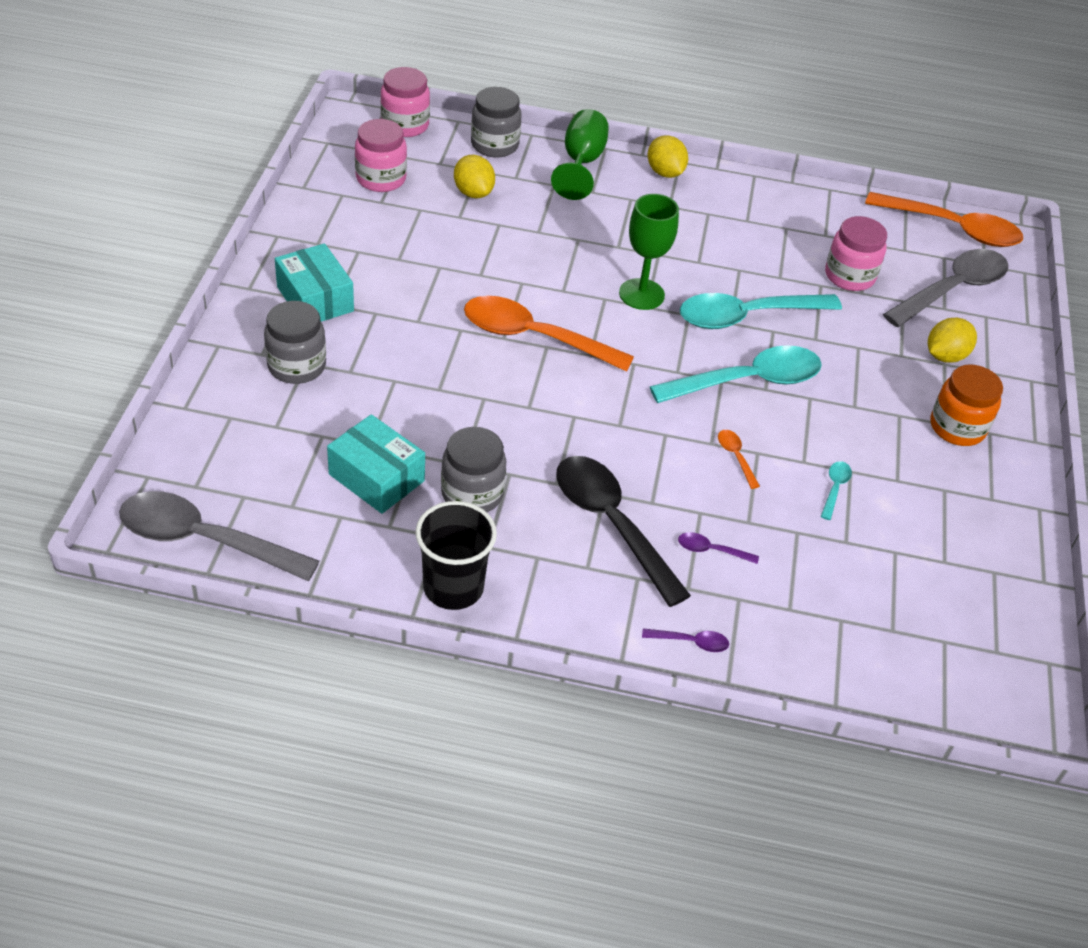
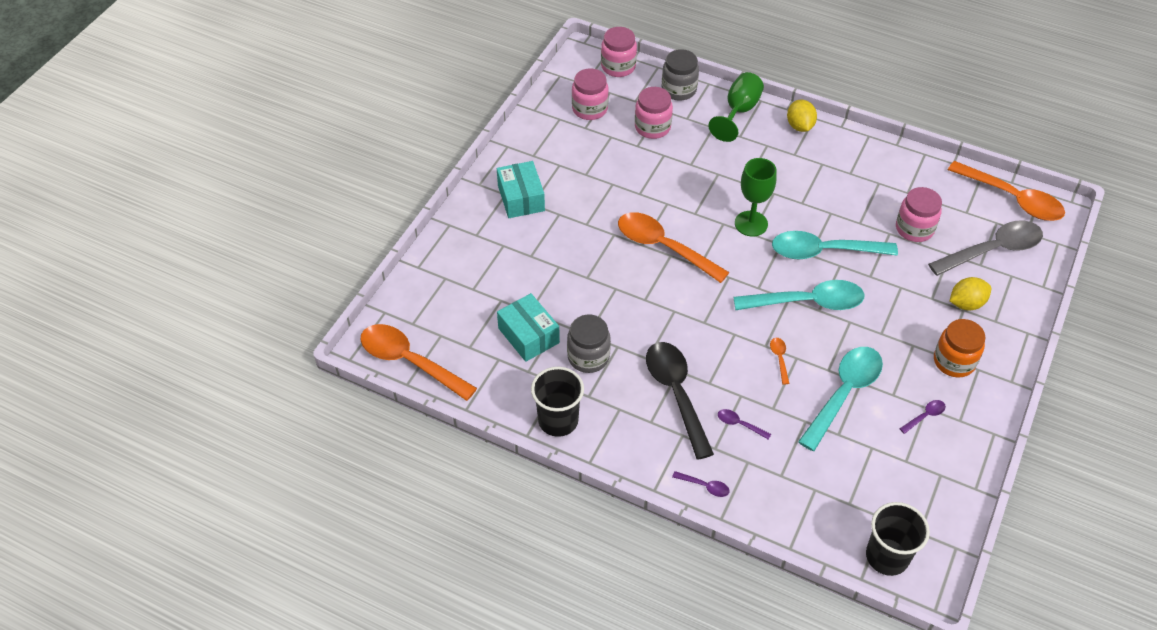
camera: 20 degrees right, 5 degrees up
grey spoon [119,491,320,581] -> orange spoon [360,324,477,401]
grey jar [264,301,326,384] -> none
yellow lemon [454,155,495,198] -> pink jar [635,87,673,139]
turquoise spoon [821,461,852,520] -> turquoise spoon [798,347,883,451], size x2.46
none -> black cup [866,502,930,576]
none -> purple spoon [900,400,946,434]

